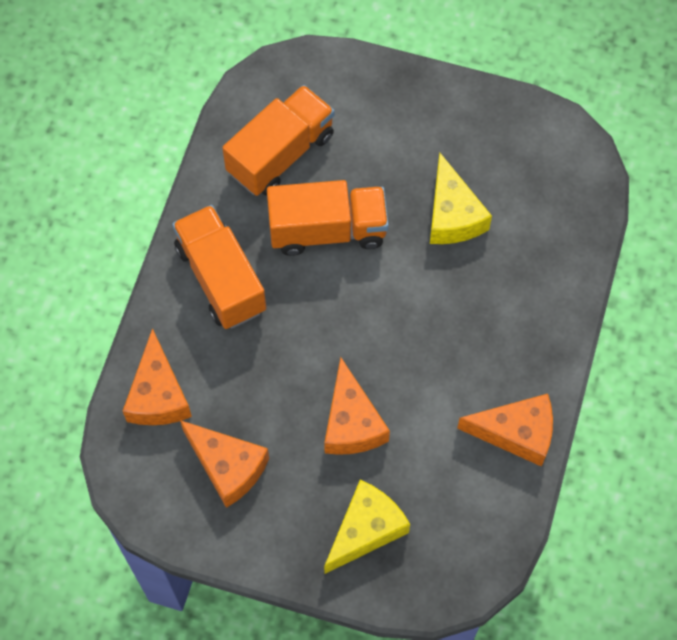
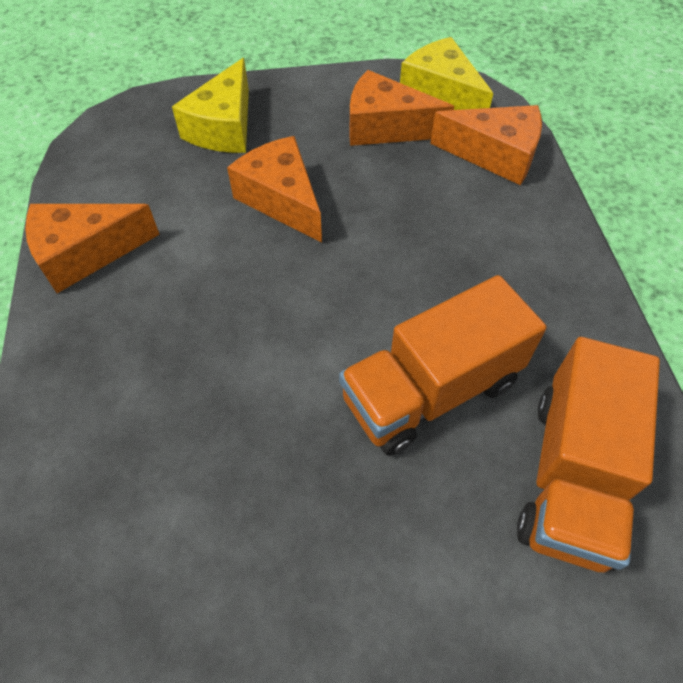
camera: 155 degrees right, 10 degrees down
orange cheese [123,328,192,425] -> orange cheese turned 135 degrees clockwise [430,105,542,185]
orange truck [172,205,266,329] -> none
yellow cheese [430,153,492,244] -> yellow cheese moved to [400,37,493,110]

